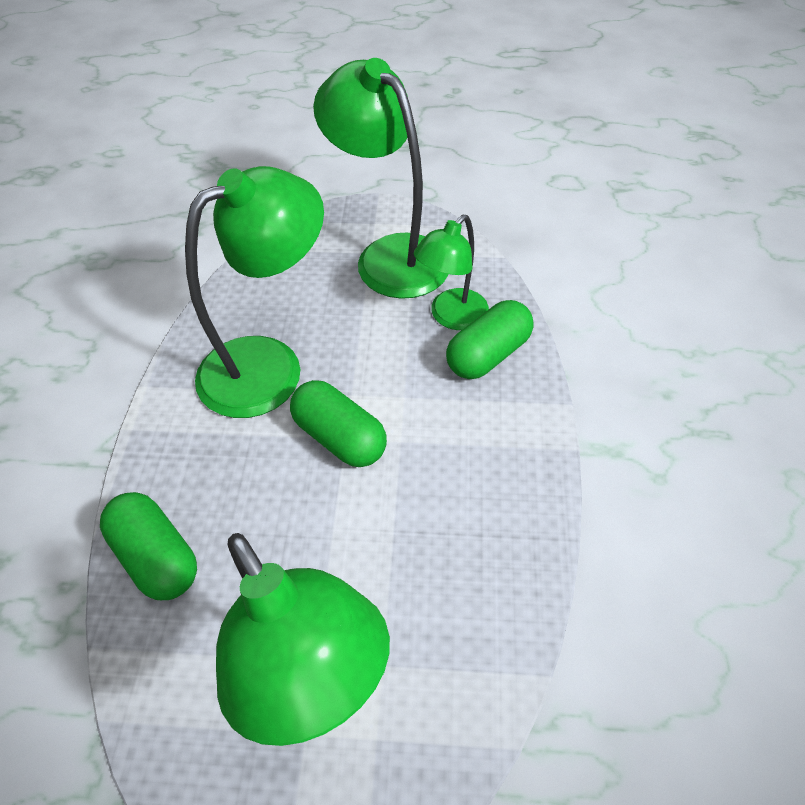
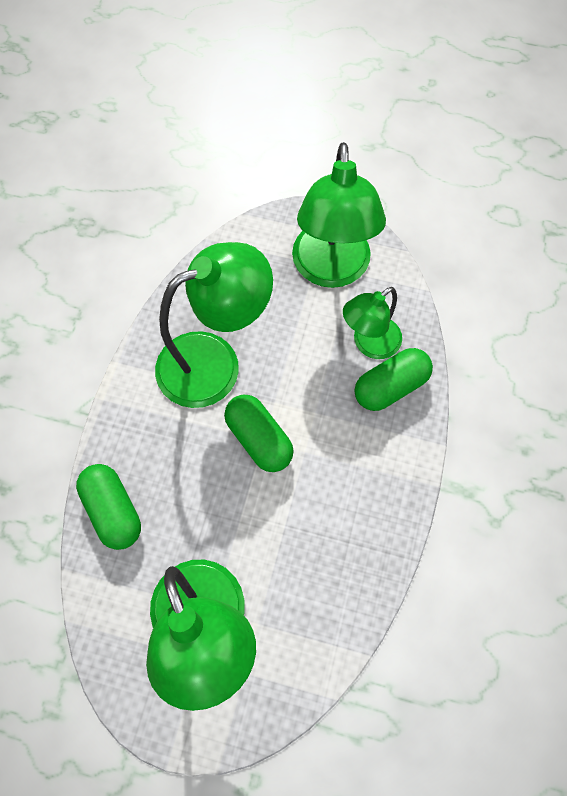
camera: 10 degrees right, 15 degrees up
green lamp [313,58,449,299] -> green lamp turned 150 degrees counterclockwise [292,142,386,288]

